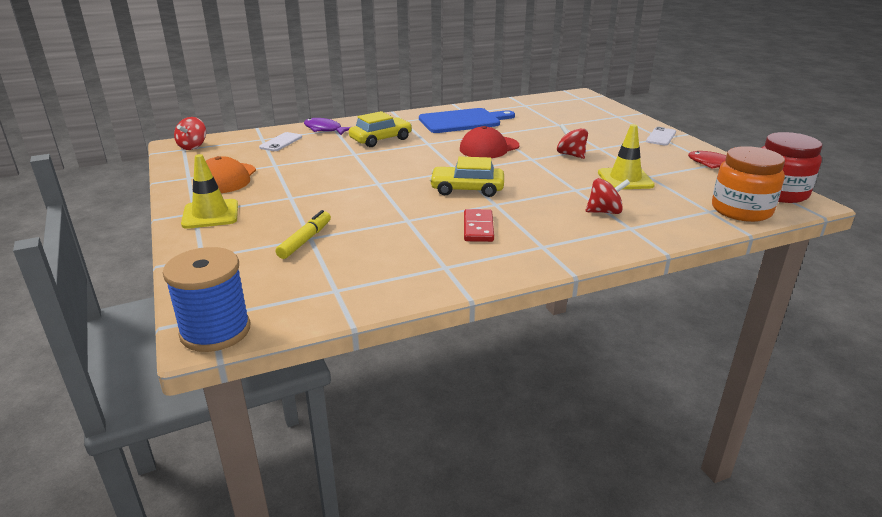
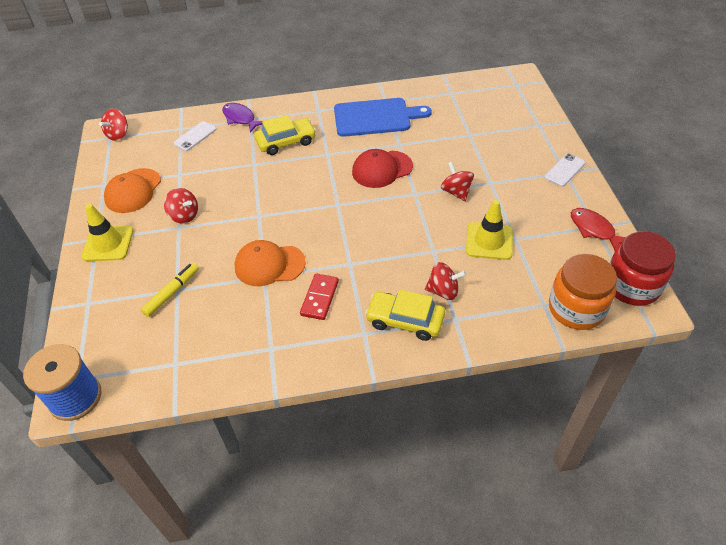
camera: 15 degrees right, 20 degrees up
yellow car [430,157,504,197] -> yellow car moved to [365,290,445,341]
none -> red spinning top [164,188,198,224]
none -> orange cap [235,240,306,286]

